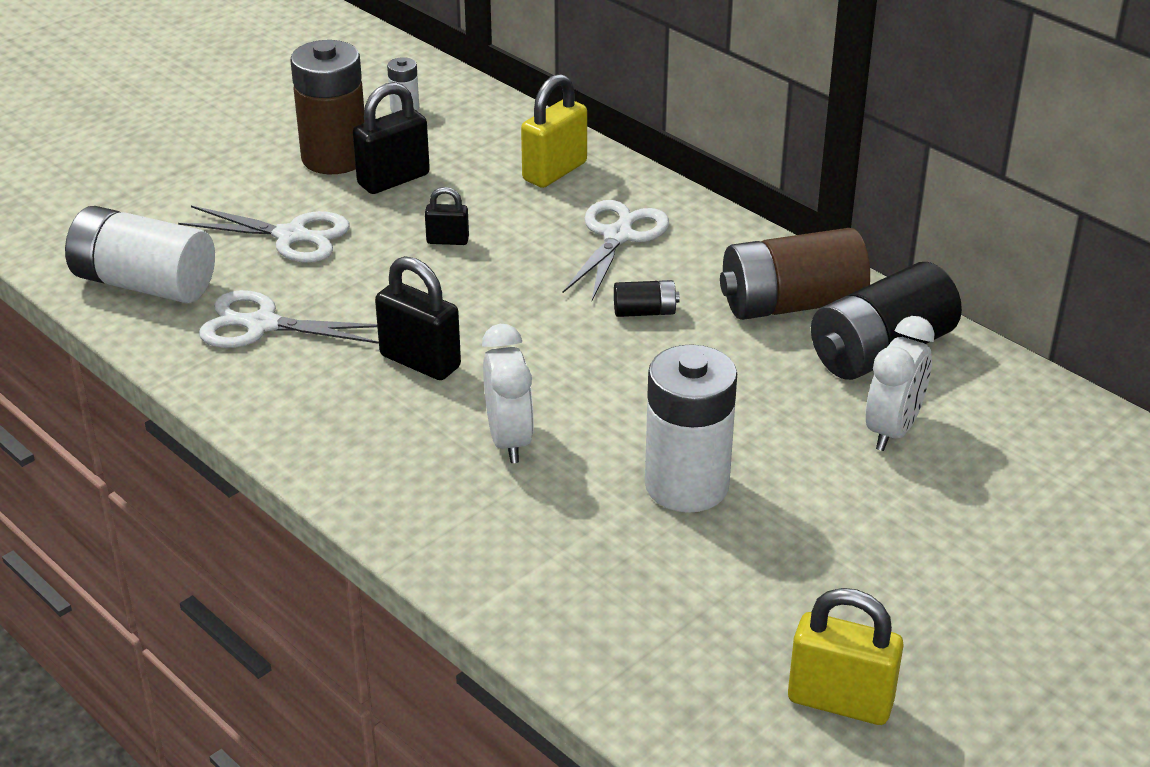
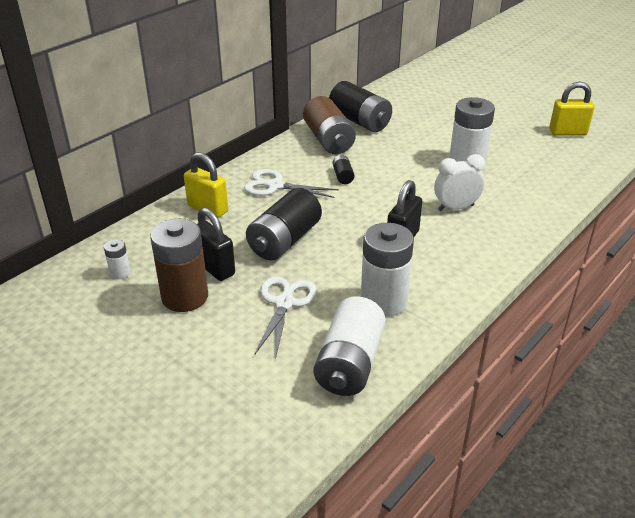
camera: 95 degrees left, 0 degrees up
white scissors [199,290,379,348] -> white battery [361,223,414,317]
black padlock [425,187,469,245] -> black battery [246,188,322,260]
yellow padlock [788,588,904,725] -> yellow padlock turned 75 degrees clockwise [549,82,594,136]
white clock [866,316,935,451] -> none

